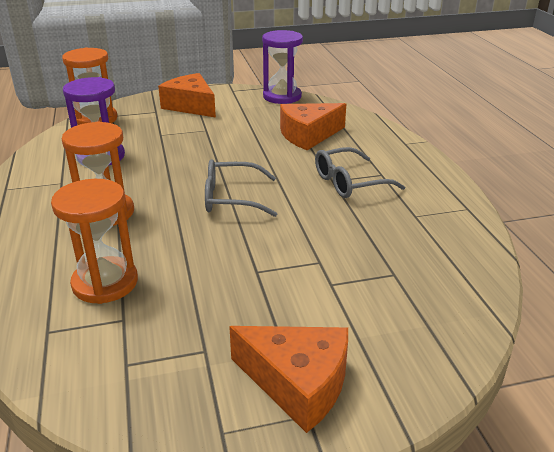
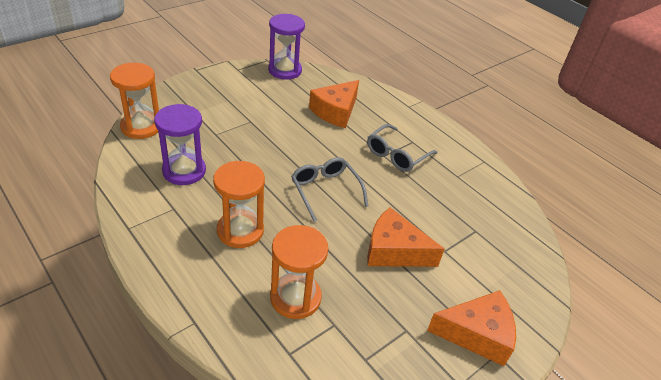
camera: 30 degrees left, 10 degrees up
orange cheese [158,73,216,118] -> orange cheese moved to [367,208,444,267]
grey glasses [205,159,277,217] -> grey glasses turned 90 degrees clockwise [291,157,368,222]

